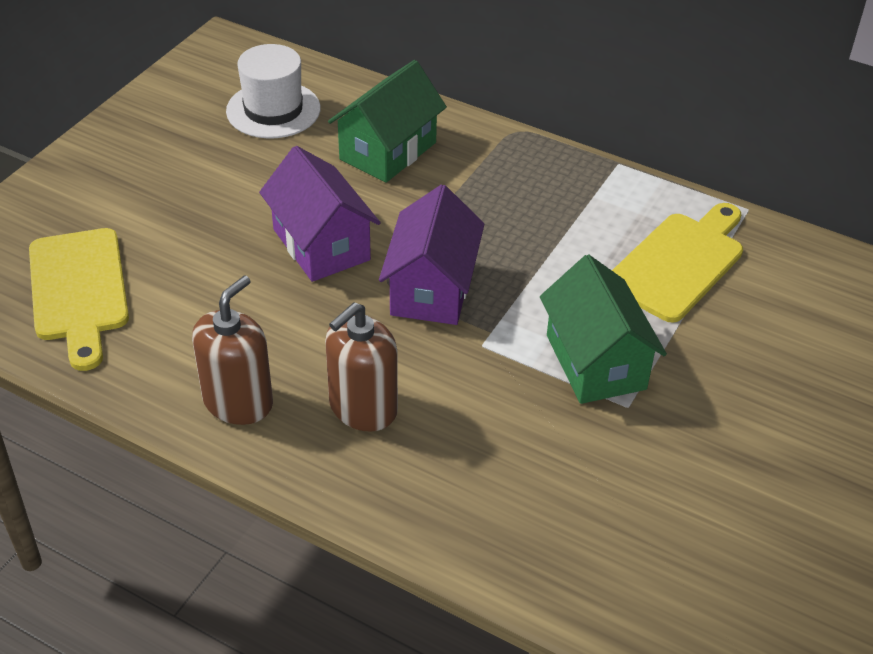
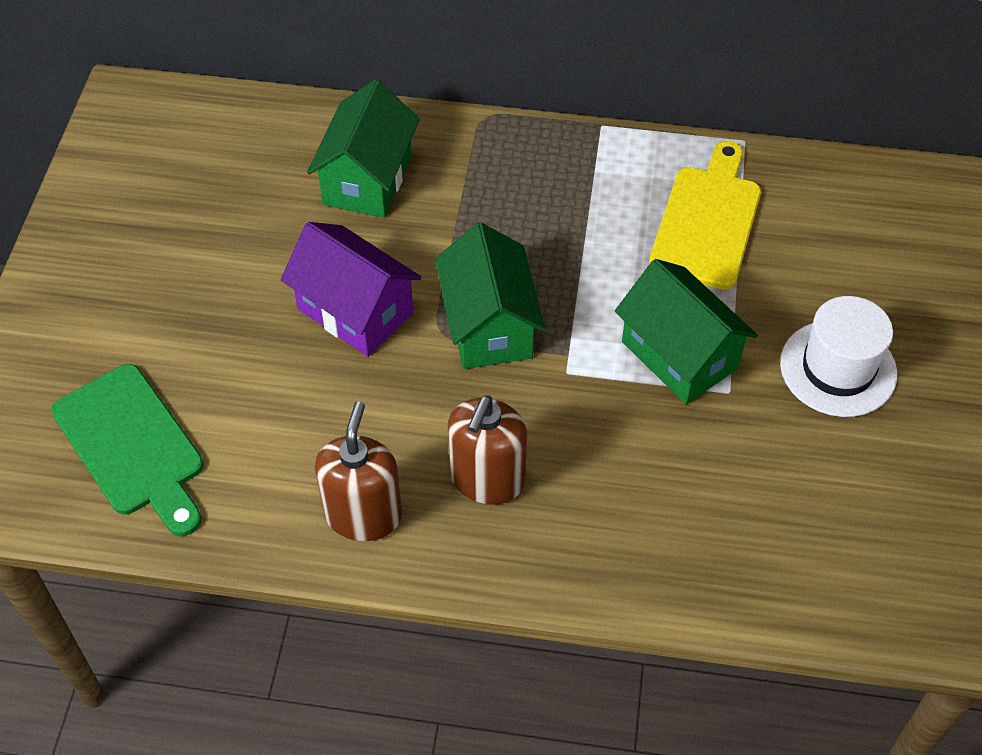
camera: 20 degrees left, 10 degrees up
yellow cutting board [29,228,129,371] -> green cutting board [51,364,204,536]
white hat [226,44,321,138] -> white hat moved to [780,296,897,417]
purple house [379,184,484,325] -> green house [435,222,546,369]

